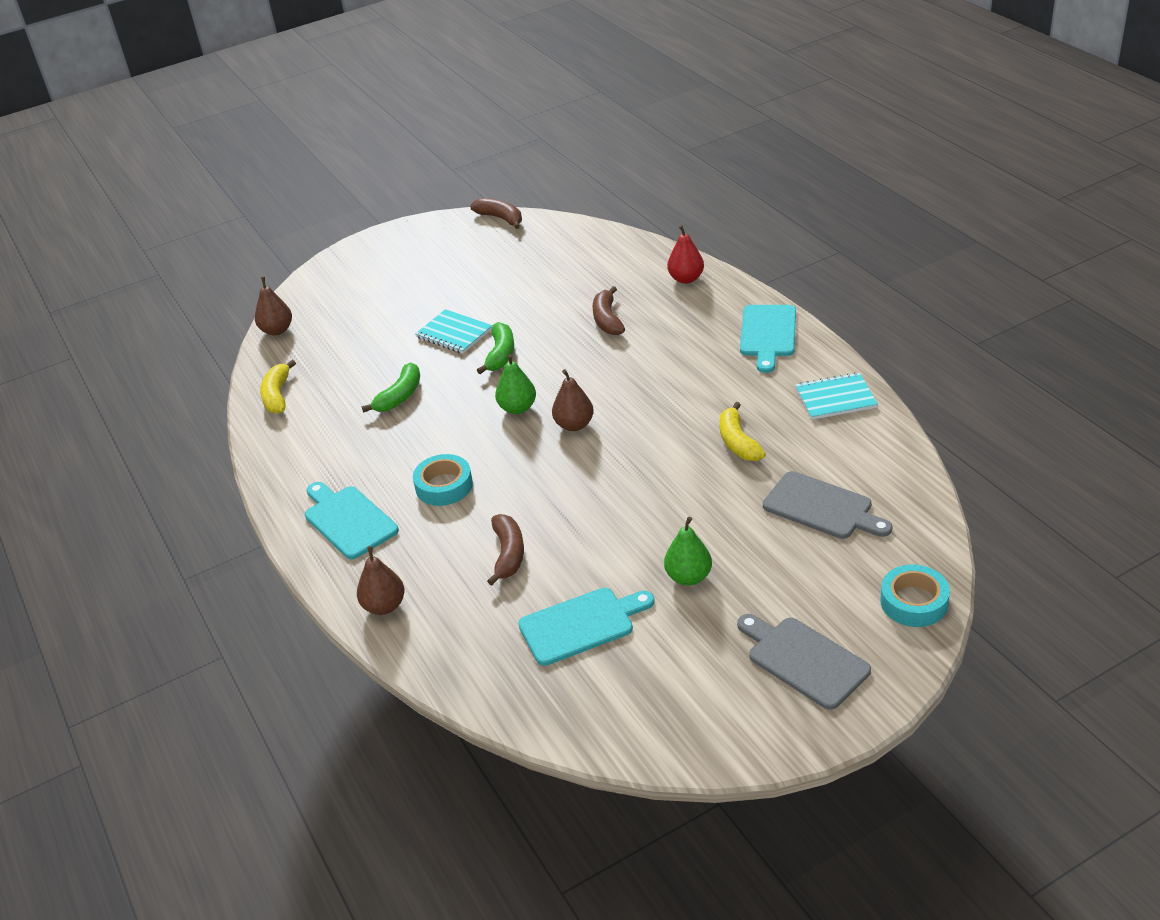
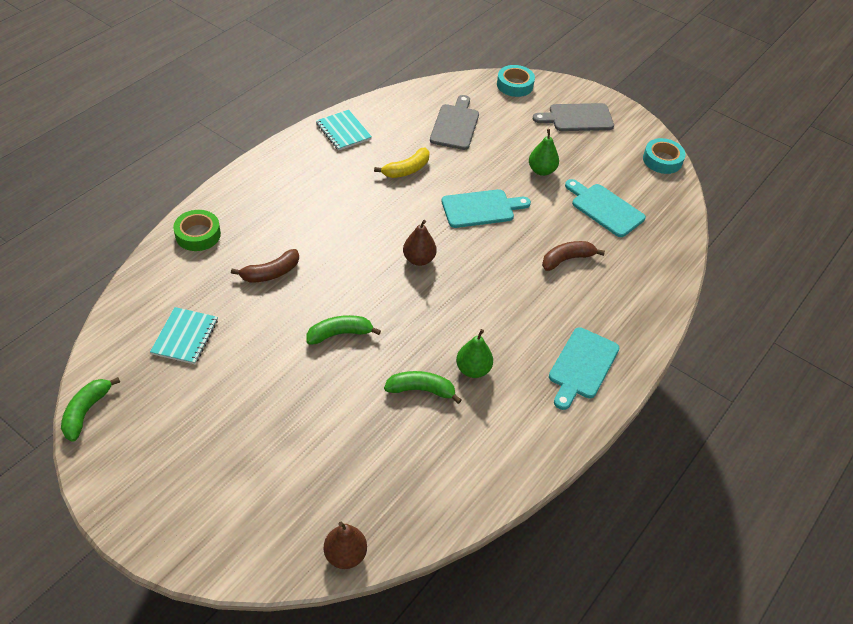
camera: 120 degrees left, 10 degrees up
yellow banana [260,360,296,414] -> none
brown pear [357,546,405,615] -> none
turquoise tape [413,454,473,506] -> turquoise tape moved to [643,138,686,174]
turquoise notebook [415,309,492,354] -> turquoise notebook moved to [150,307,218,364]
brown banana [470,198,522,229] -> green banana [61,377,120,442]
green pear [495,354,536,414] -> green pear moved to [456,329,493,378]
red pear [667,225,704,284] -> green tape [173,210,221,251]
grey cutting board [737,614,871,710] -> grey cutting board turned 60 degrees clockwise [533,103,614,131]
turquoise cutting board [740,305,796,373] -> turquoise cutting board moved to [442,189,531,228]

